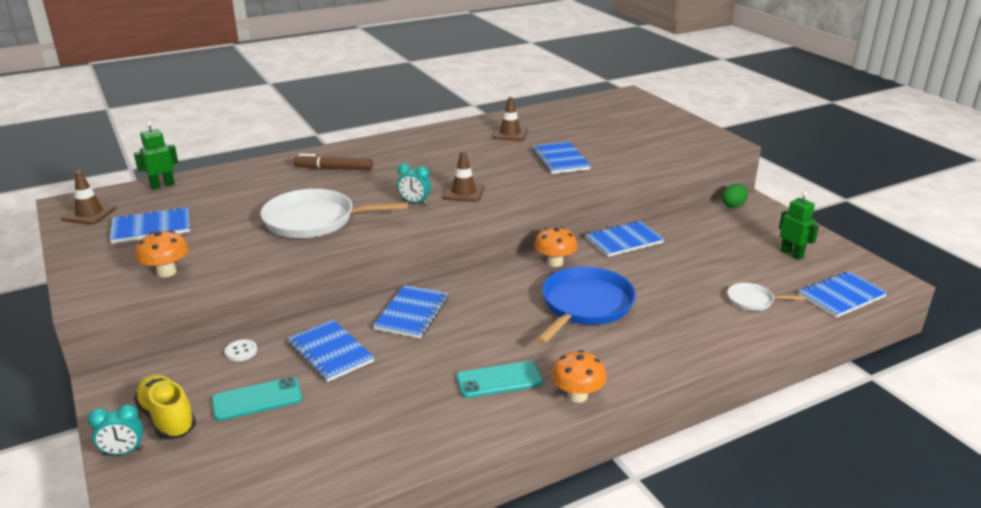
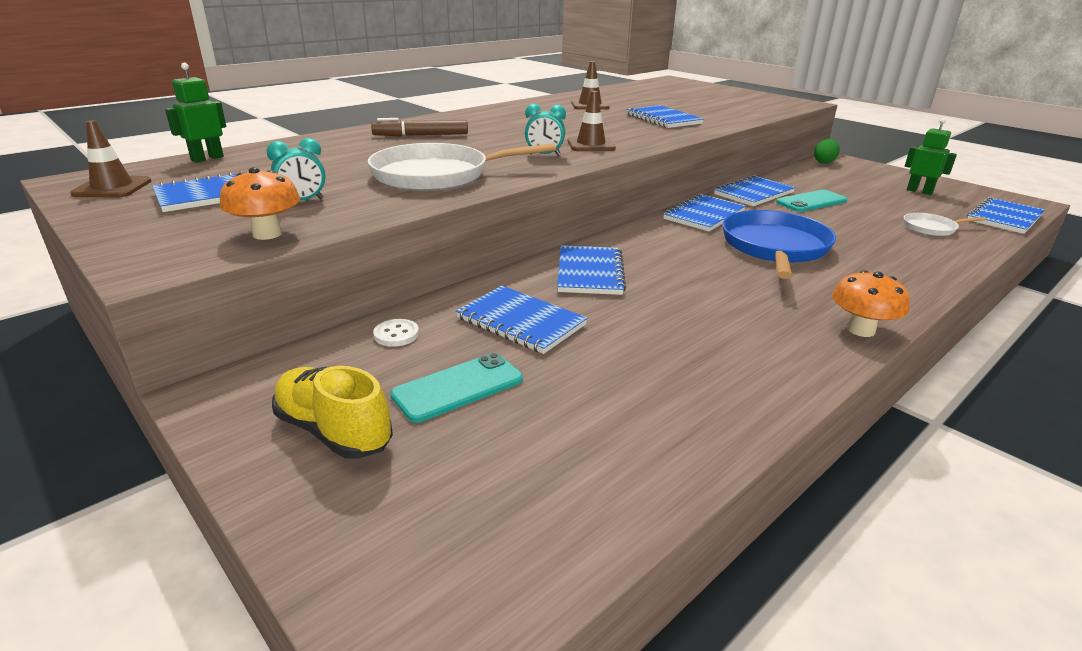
camera: 15 degrees left, 0 degrees up
turquoise clock [88,405,143,455] -> turquoise clock moved to [267,138,326,200]
turquoise phone [456,361,543,398] -> turquoise phone moved to [776,190,847,212]
orange mushroom [534,226,578,267] -> blue notebook [663,194,746,231]

